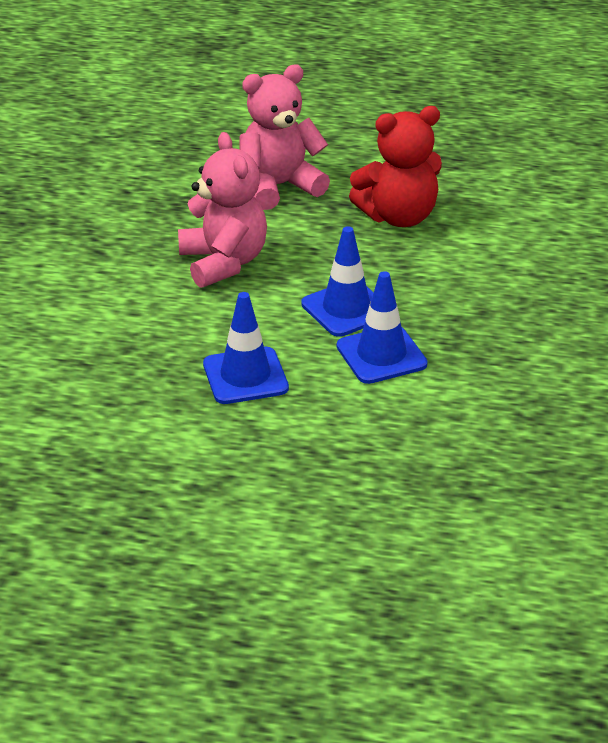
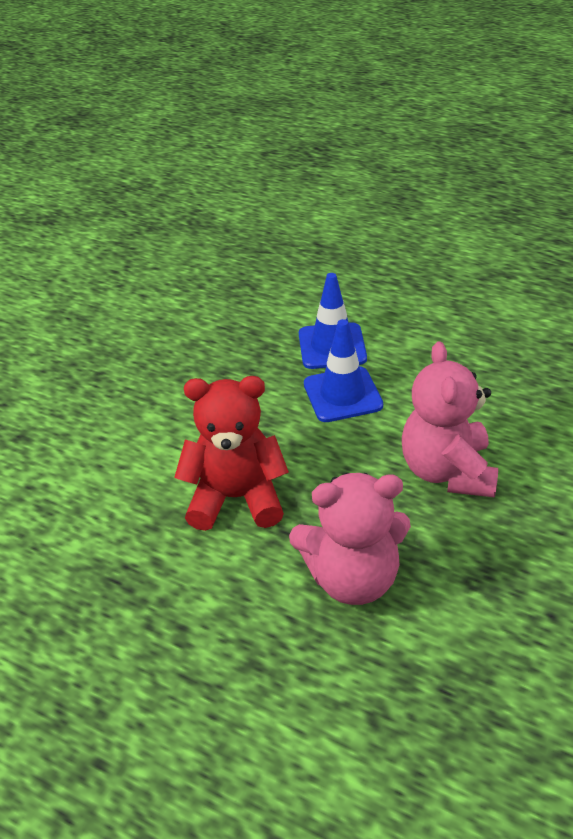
camera: 160 degrees left, 5 degrees up
blue traffic cone [203,292,289,404] -> none

